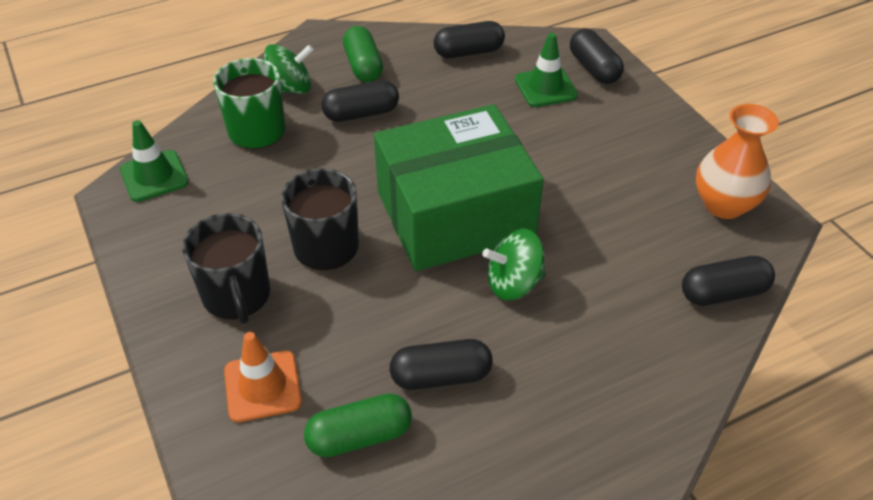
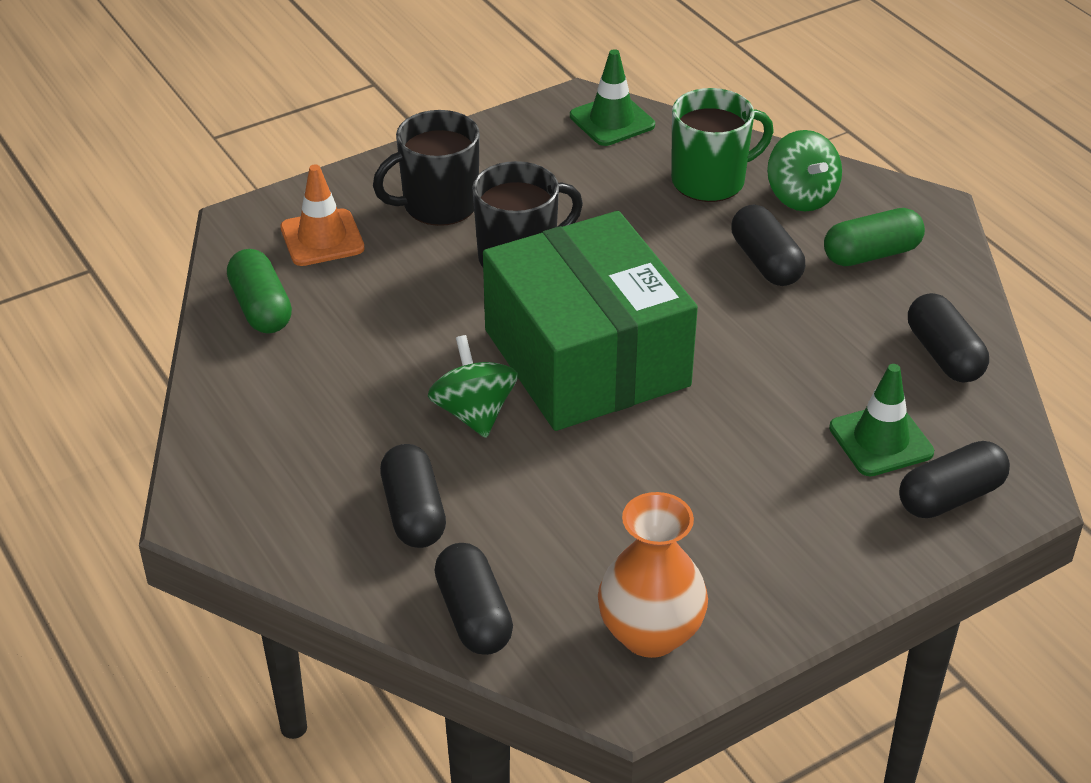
camera: 85 degrees right, 5 degrees down
black capsule [390,339,493,390] -> black capsule moved to [380,444,446,548]

